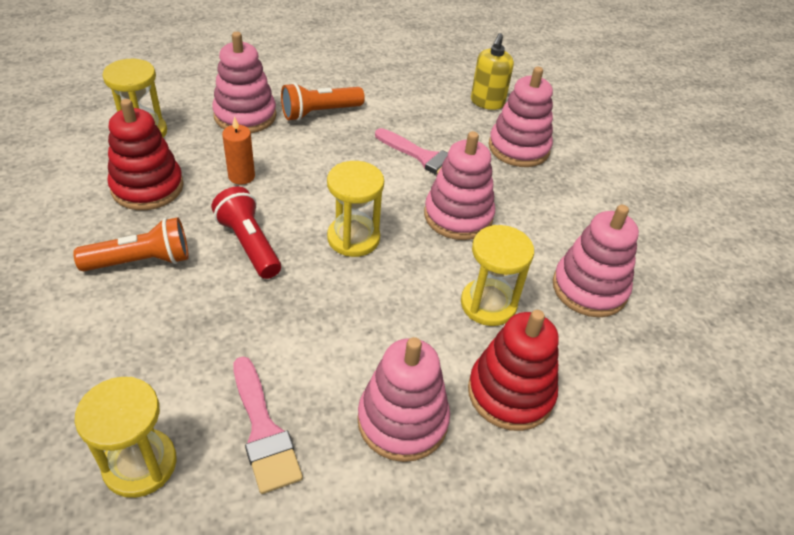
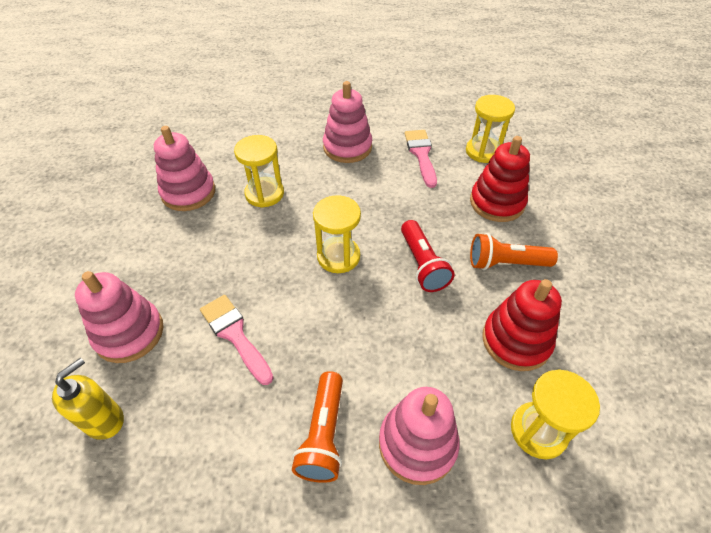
camera: 160 degrees left, 5 degrees up
orange candle [222,116,255,185] -> none
orange flashlight [281,83,365,121] -> orange flashlight turned 105 degrees clockwise [292,371,343,483]
pink stacking toy [424,131,495,240] -> none
red stacking toy [468,310,559,431] -> red stacking toy moved to [470,136,530,222]

